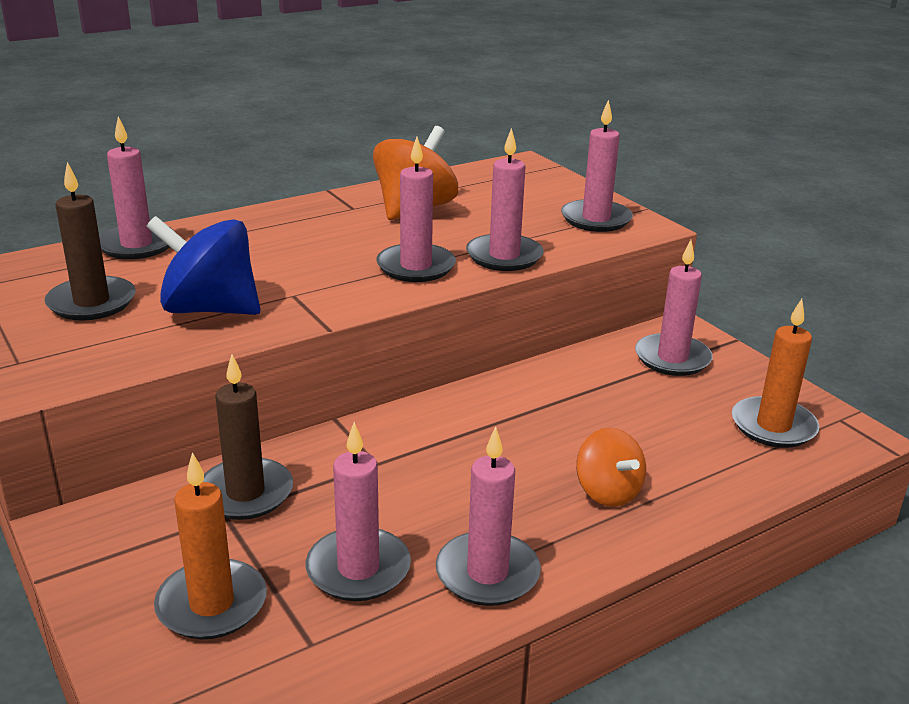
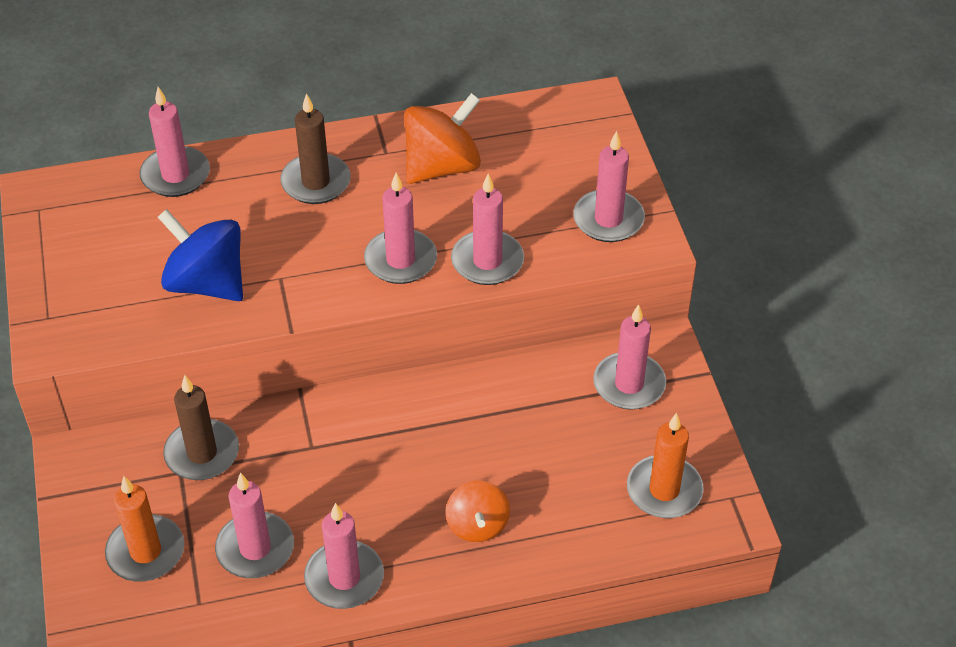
camera: 20 degrees right, 20 degrees up
brown candle [44,162,136,320] -> brown candle moved to [280,93,351,204]

